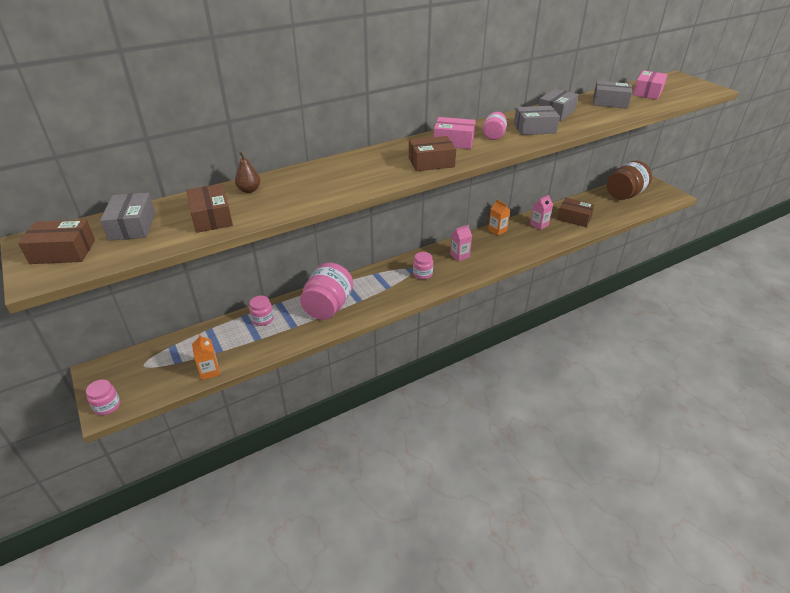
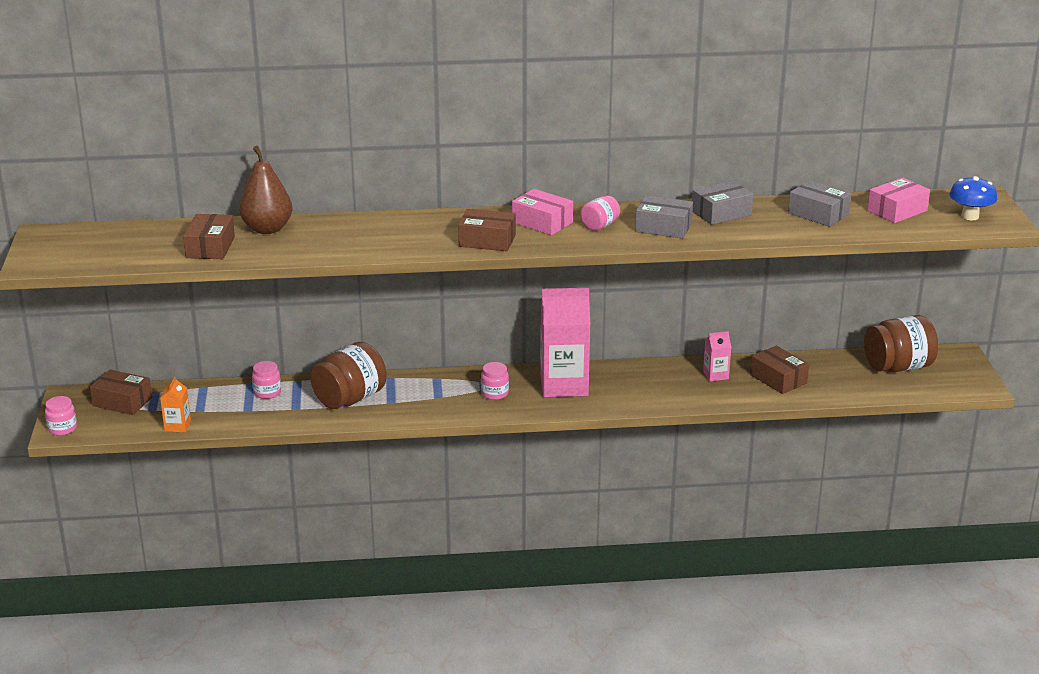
camera: 25 degrees right, 10 degrees down
brown box [18,220,95,264] -> brown box moved to [90,370,152,415]
grey box [100,193,155,241] -> none
brown pear [235,152,260,193] -> brown pear [239,146,293,234], size x1.90
pink jar [300,262,353,320] -> brown jar [310,342,387,409]
pink carton [450,225,472,261] -> pink carton [540,288,590,397], size x2.19
orange carton [488,199,510,236] -> none
none -> blue mushroom [949,176,997,220]

